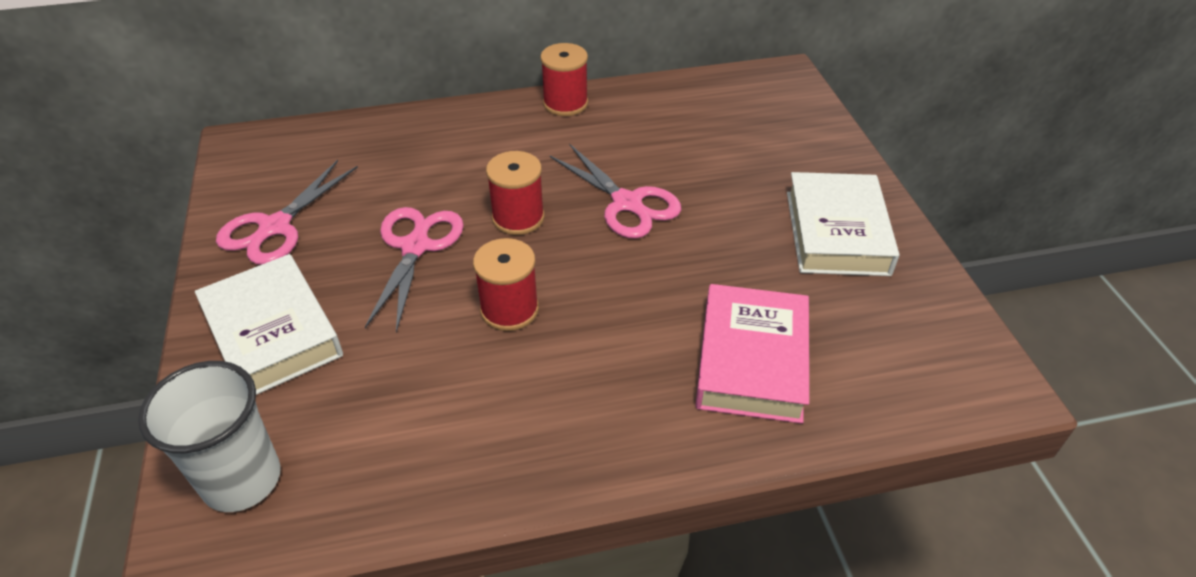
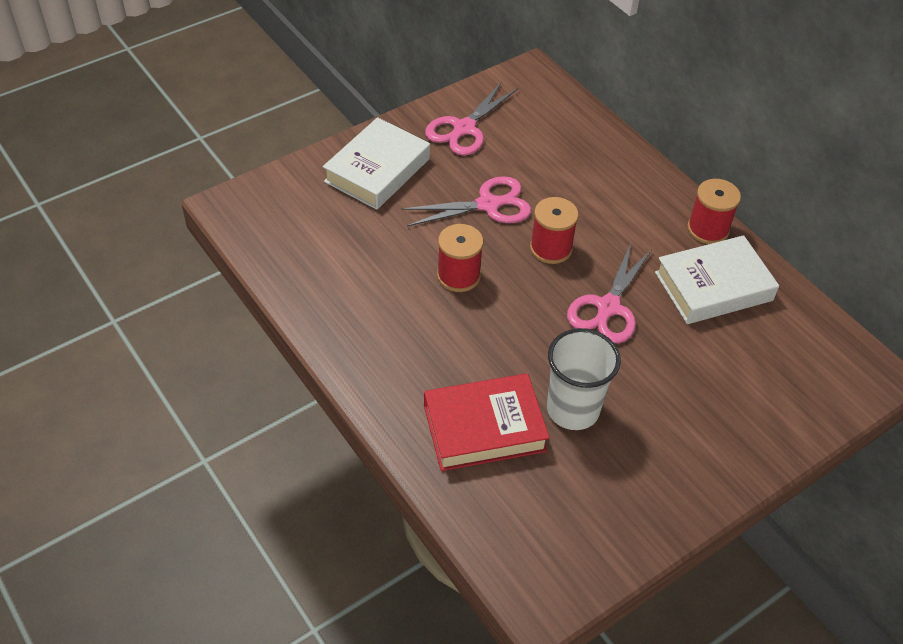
camera: 65 degrees right, 5 degrees up
white cup [138,361,281,512] -> white cup moved to [547,328,621,430]
pink scissors [216,160,358,265] -> pink scissors turned 60 degrees counterclockwise [425,81,518,156]
pink book [695,284,809,424] -> red book [424,373,550,471]
white book [787,172,899,276] -> white book moved to [655,235,779,324]

